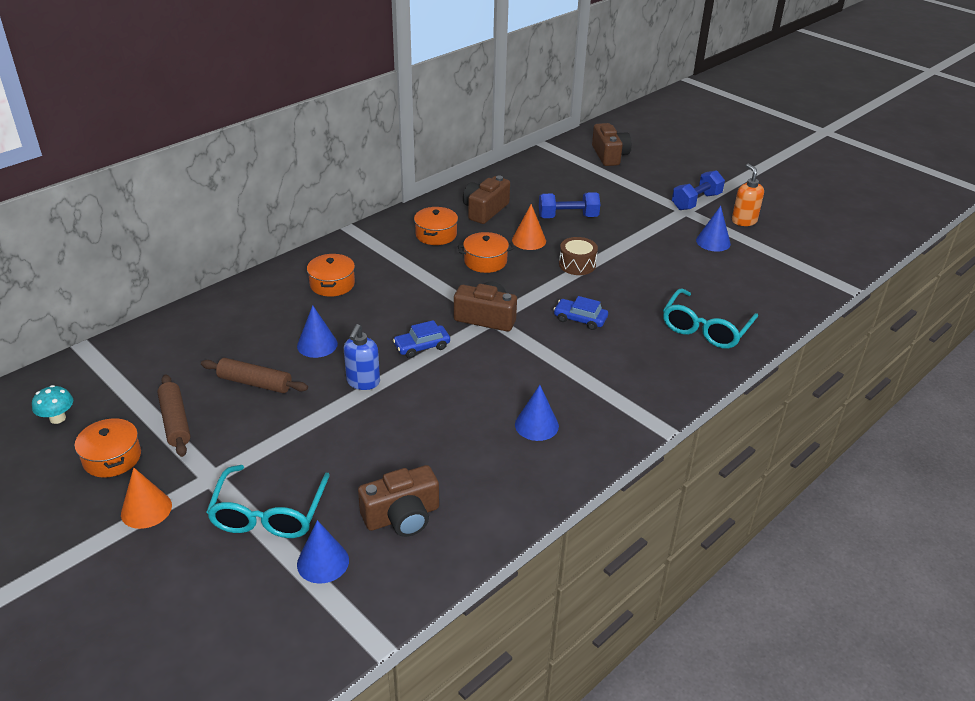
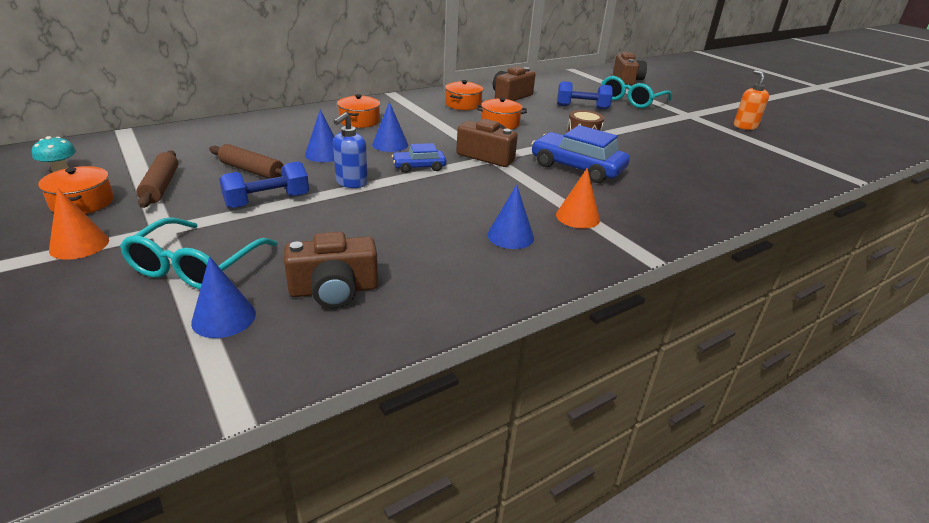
camera: 10 degrees right, 5 degrees down
orange cone [512,204,546,250] -> orange cone moved to [556,168,600,229]
blue car [553,296,608,330] -> blue car [531,125,630,183], size x1.83
turquoise glasses [663,288,758,348] -> turquoise glasses moved to [601,76,672,108]
blue dumbbell [672,170,725,210] -> blue dumbbell moved to [219,161,309,209]
blue cone [696,206,731,251] -> blue cone moved to [372,102,408,152]

